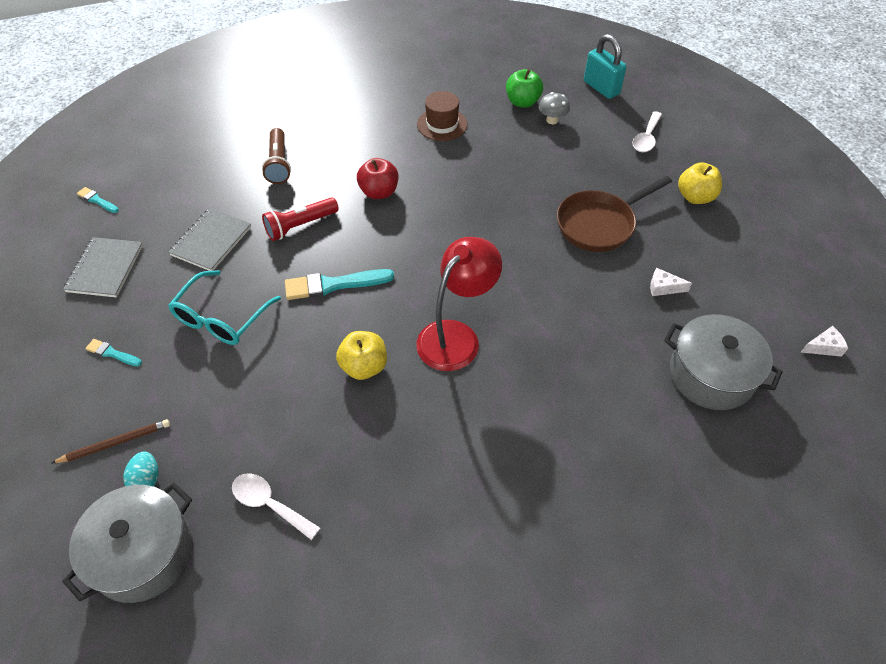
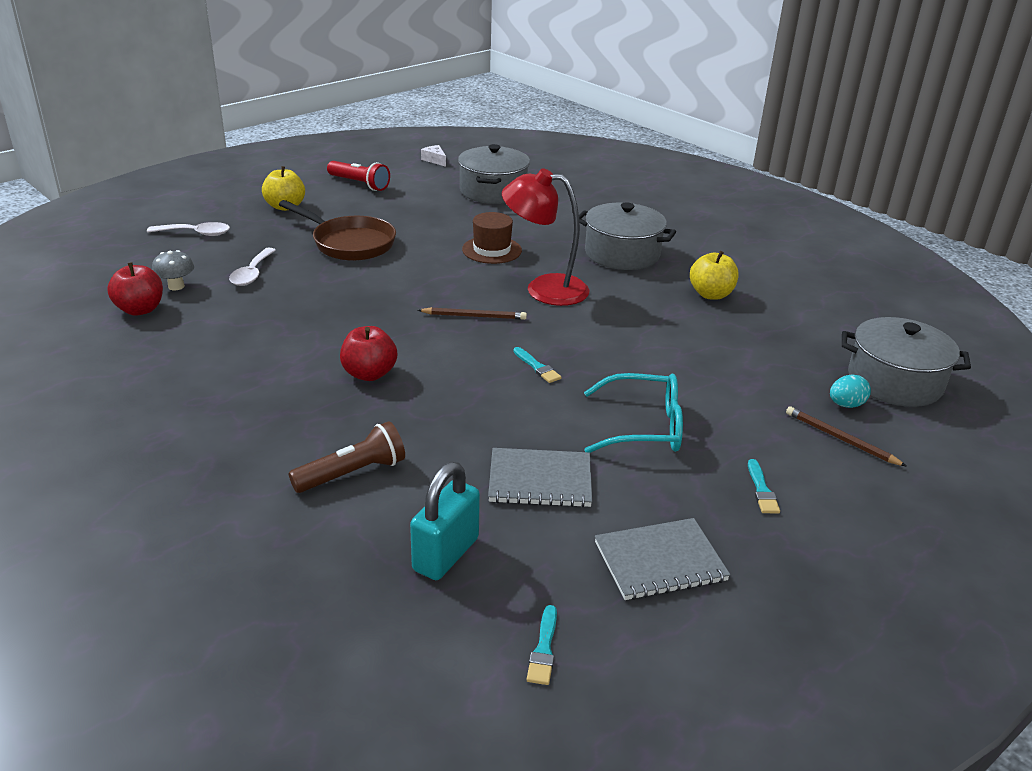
camera: 115 degrees left, 20 degrees down
white spoon [232,473,320,540] -> white spoon moved to [229,248,276,286]
red flashlight [262,197,339,241] -> red flashlight moved to [327,161,390,191]
turquoise brush [285,269,394,300] -> turquoise brush [514,347,561,383], size x0.53
yellow apple [336,331,387,380] -> yellow apple moved to [690,251,739,300]
brown hat [417,91,467,141] -> brown hat moved to [462,212,522,264]
green apple [506,69,543,108] -> red apple [107,262,163,316]
turquoise padlock [584,34,627,99] -> turquoise padlock moved to [410,462,480,580]
white cheese [650,268,692,296] -> none
none -> brown pencil [418,307,527,320]
none -> grey pot [579,202,676,270]

